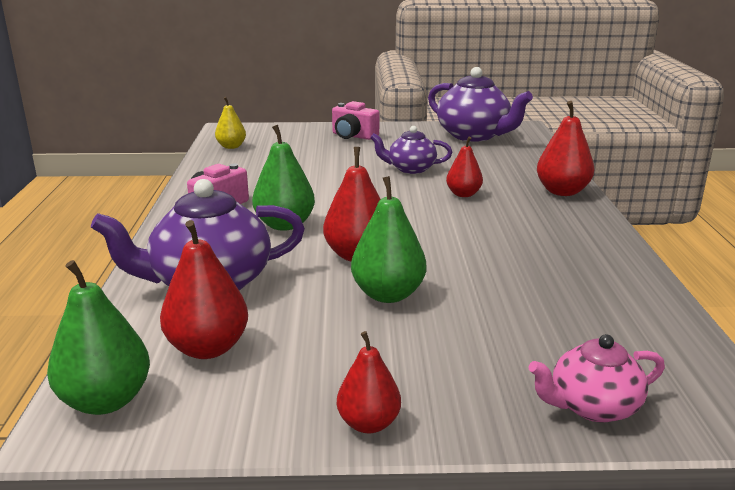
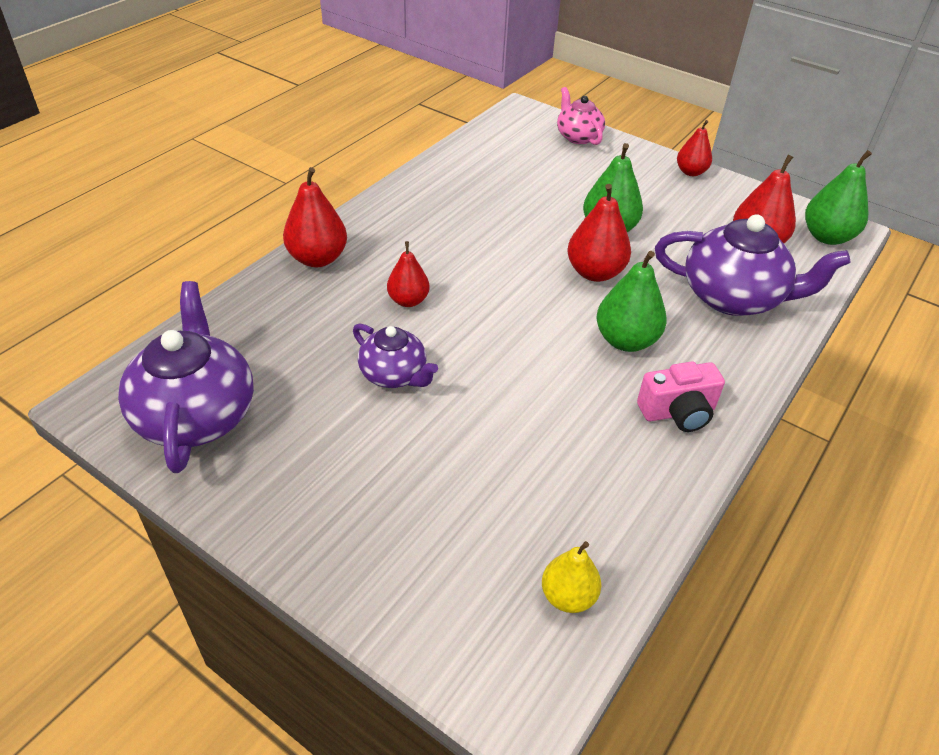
camera: 145 degrees left, 20 degrees up
pink camera [332,101,379,140] -> none
pink teapot [529,334,665,423] -> pink teapot turned 135 degrees counterclockwise [557,87,605,145]

